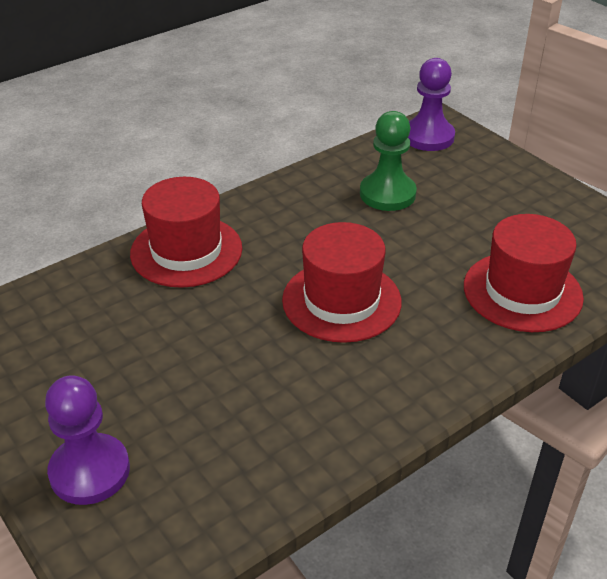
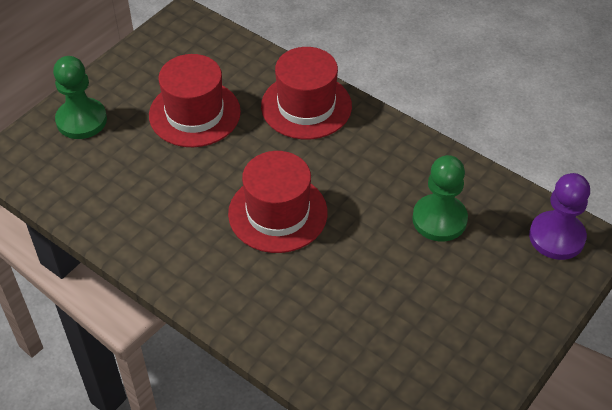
camera: 75 degrees right, 10 degrees up
purple pawn [45,375,130,505] -> green pawn [53,56,107,139]
red hat [464,214,584,332] -> red hat moved to [149,54,241,147]

